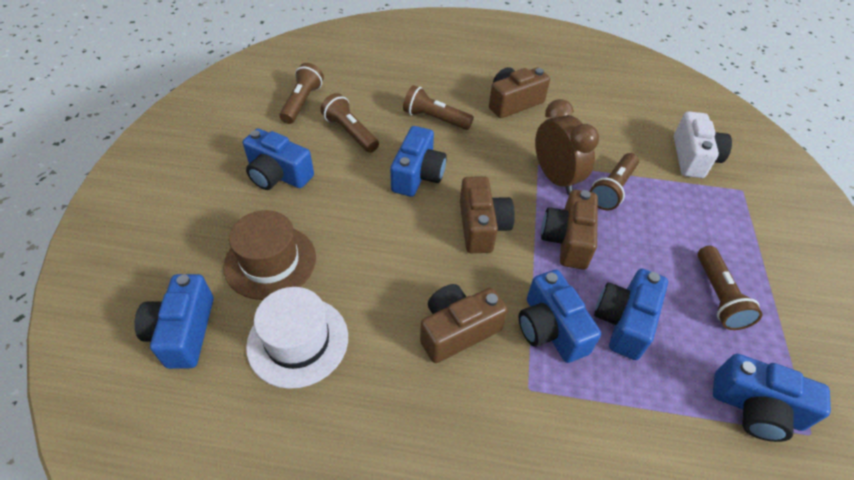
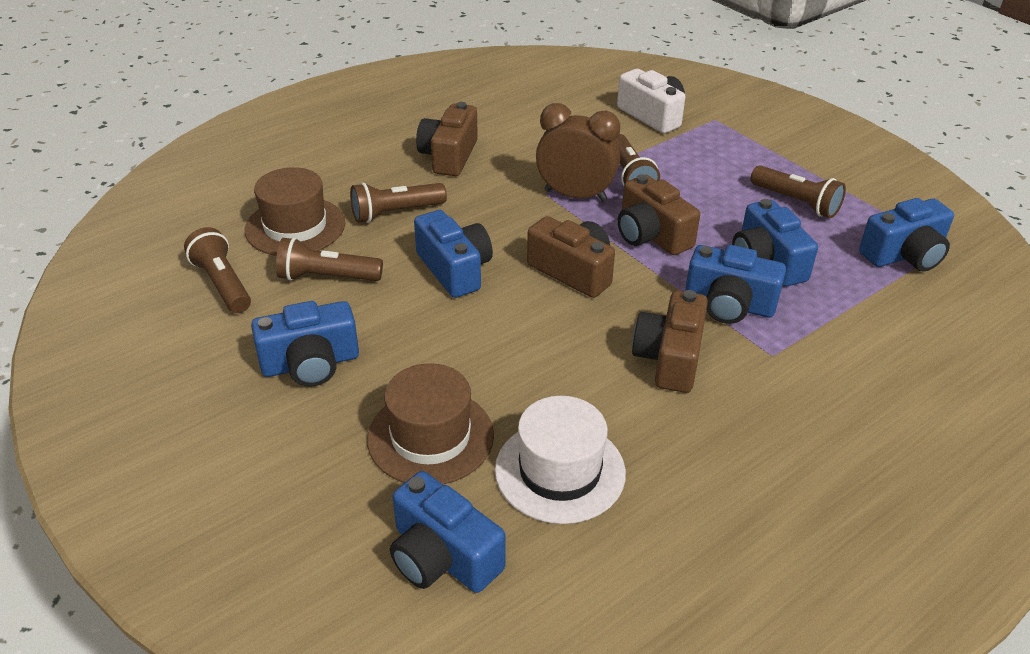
camera: 45 degrees left, 10 degrees down
none -> brown hat [245,167,345,256]

